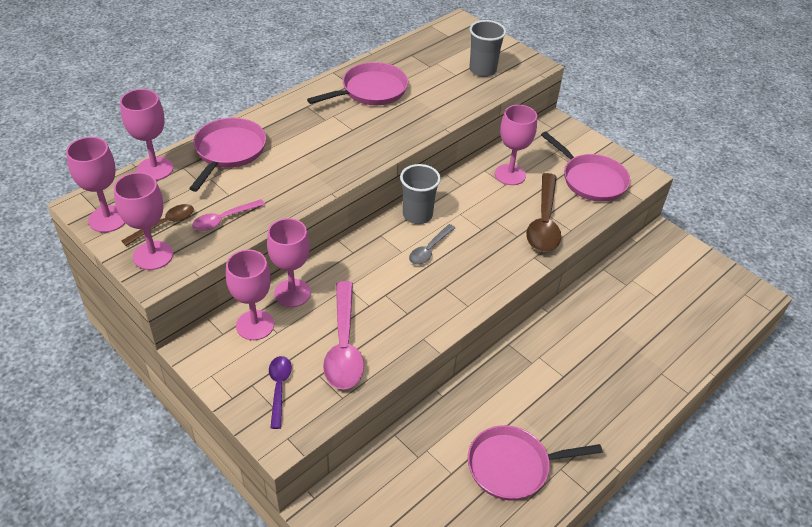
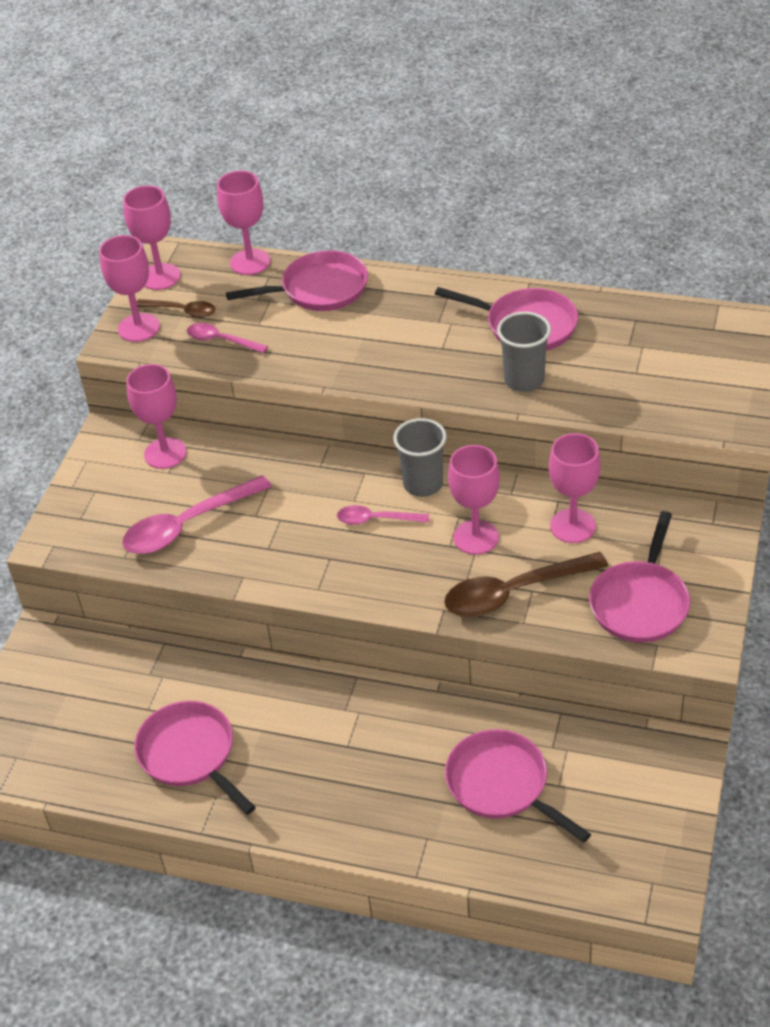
camera: 65 degrees right, 0 degrees up
pink goblet [267,218,311,307] -> pink goblet moved to [448,445,500,555]
purple spoon [269,356,292,429] -> none
grey spoon [409,224,455,265] -> pink spoon [337,505,429,525]
grey cup [469,20,506,77] -> grey cup moved to [497,312,551,392]
none -> pink pan [445,729,591,843]

